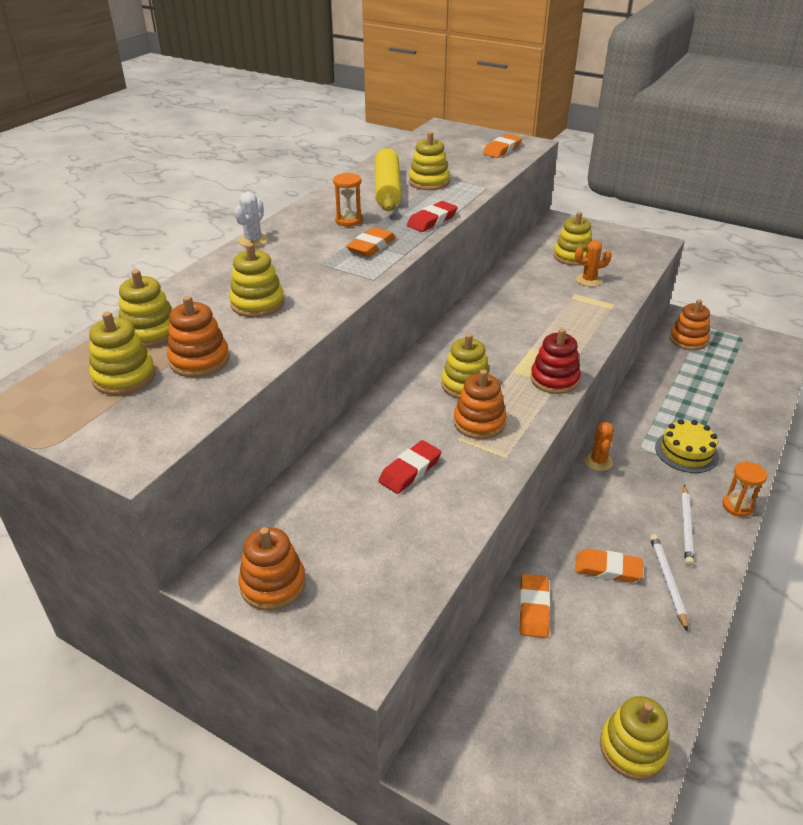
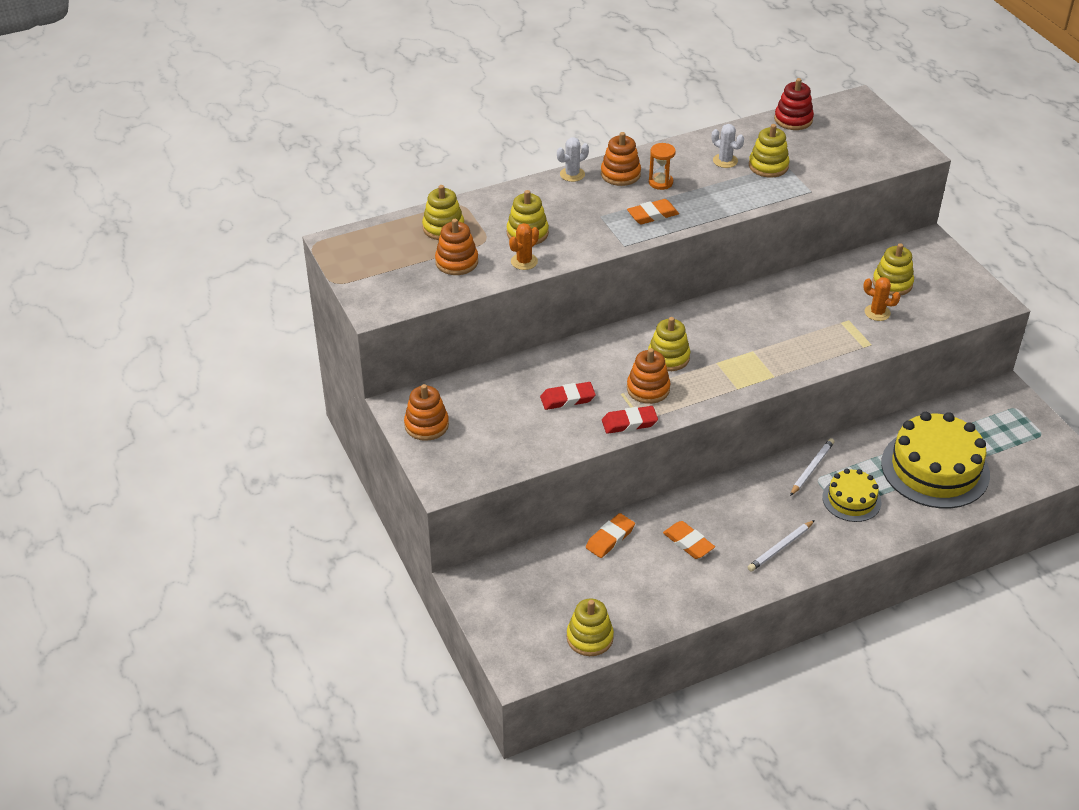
camera: 35 degrees right, 5 degrees up
yellow stacking toy [89,312,156,395] -> none
yellow rolling pin [375,147,402,211] -> white cactus [712,124,744,168]
red eraser [407,201,458,232] -> red eraser moved to [602,406,658,434]
orange eraser [483,134,522,158] -> none
red stacking toy [530,328,581,394] -> red stacking toy moved to [774,78,814,130]
orange cactus [584,422,614,471] -> orange cactus moved to [509,223,539,270]
white pencil [650,534,688,631] -> white pencil moved to [790,438,834,496]
orange stacking toy [669,299,710,350] -> orange stacking toy moved to [601,132,641,186]
orange hourglass [722,462,767,517] -> none
none -> yellow cake [881,412,990,509]

